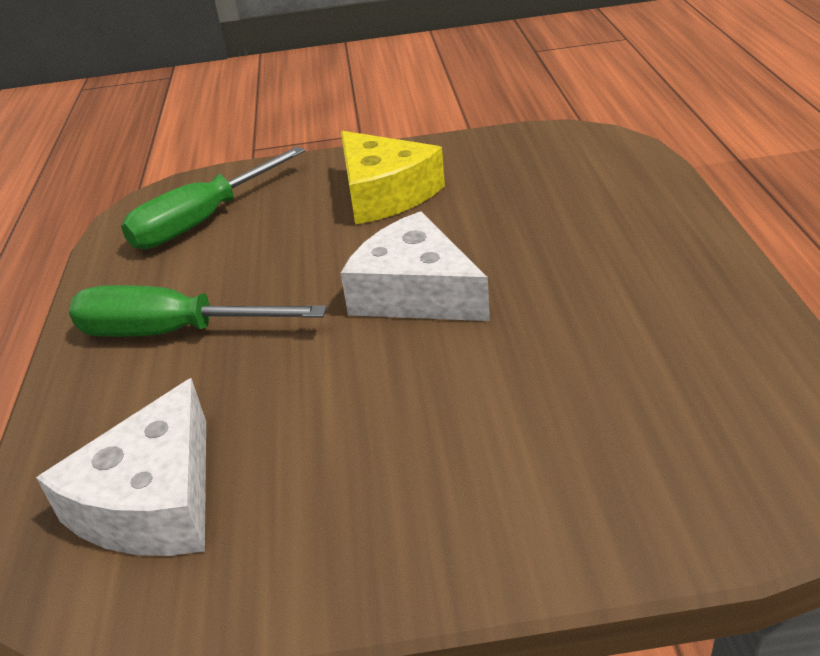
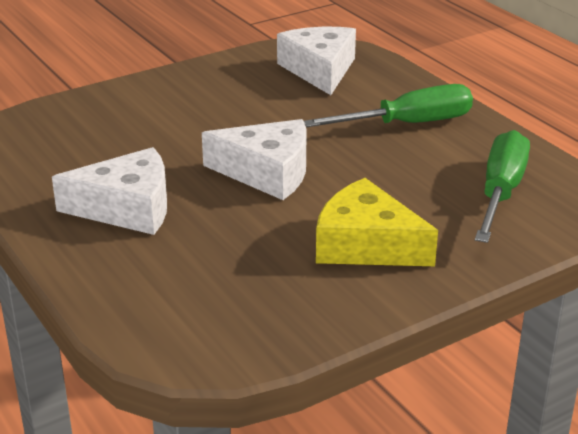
camera: 150 degrees right, 5 degrees down
none -> white cheese [52,147,167,235]

